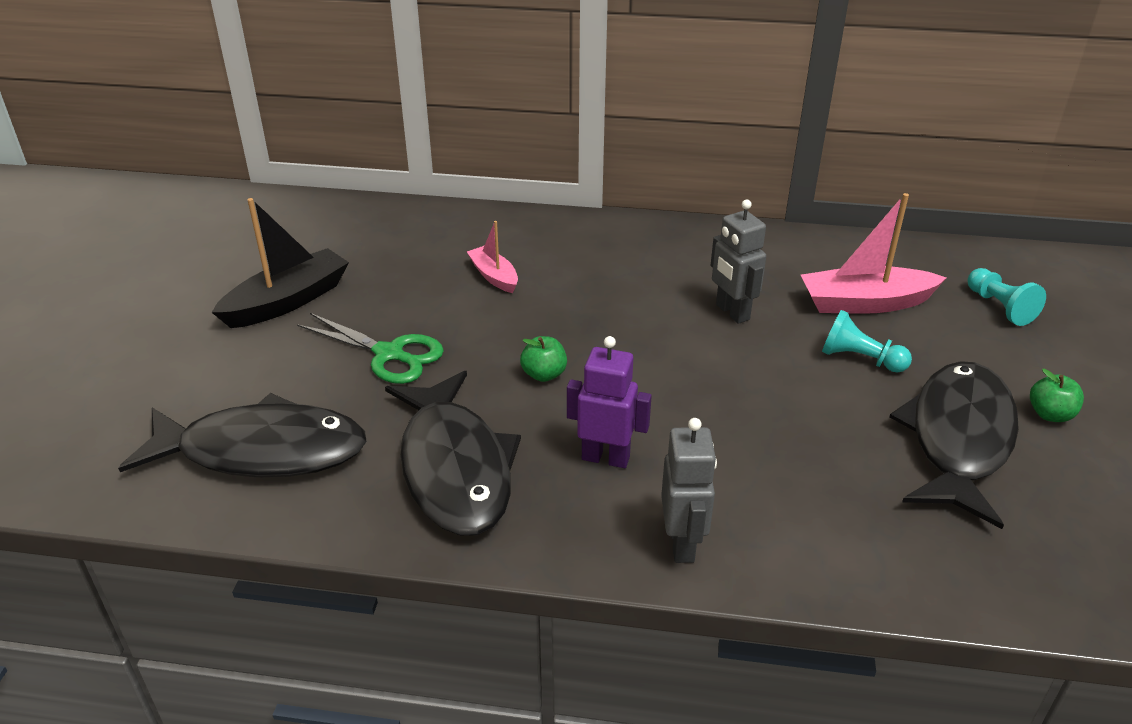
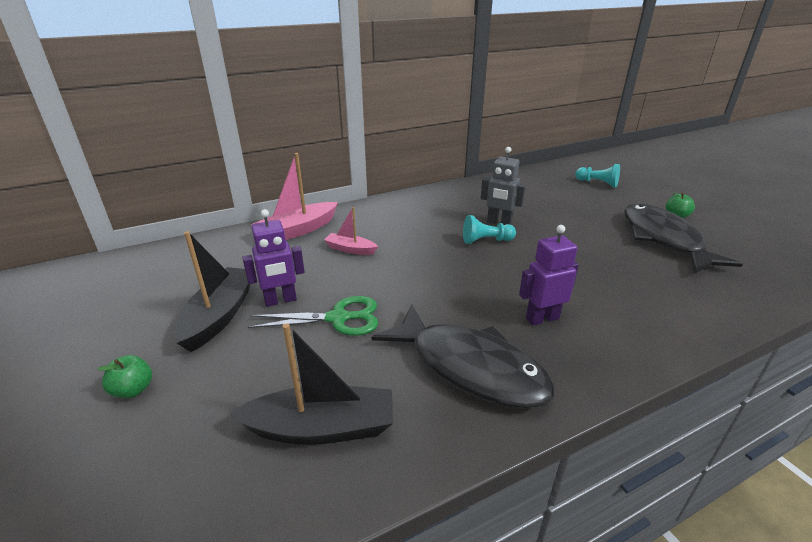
camera: 35 degrees left, 5 degrees down
black fish [118,393,367,478] -> black boat [229,324,393,445]
green apple [520,336,567,382] -> green apple moved to [98,355,152,398]
grey robot [661,418,717,563] -> none
pink boat [801,193,946,314] -> pink boat moved to [251,153,338,240]
turquoise pawn [822,310,912,373] -> turquoise pawn moved to [463,215,516,244]
none -> purple robot [242,209,305,307]

